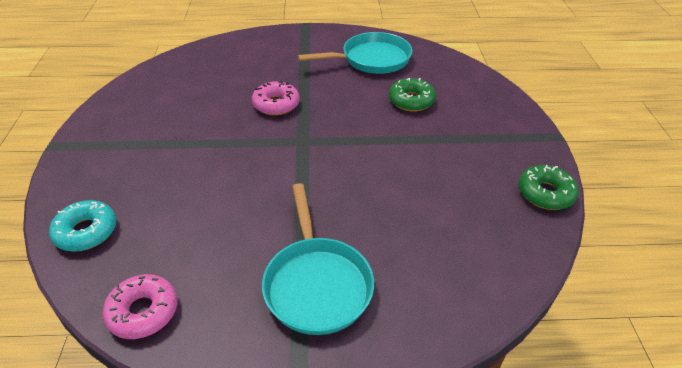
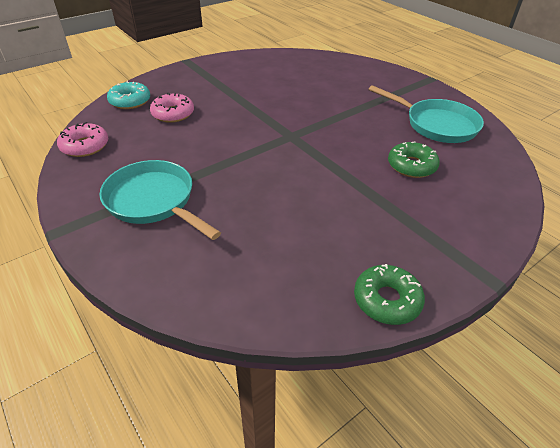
camera: 55 degrees right, 0 degrees up
pink donut [252,81,300,115] -> pink donut moved to [150,93,194,123]
turquoise pan [262,183,374,335] -> turquoise pan turned 90 degrees clockwise [99,160,221,240]

